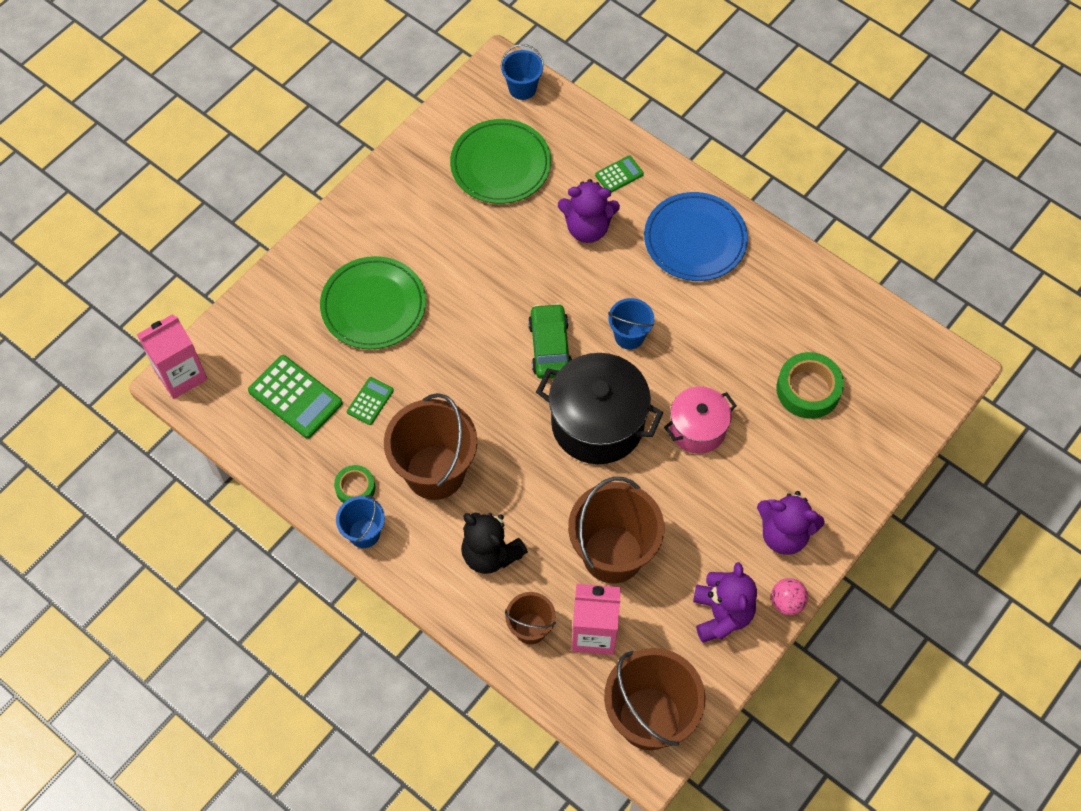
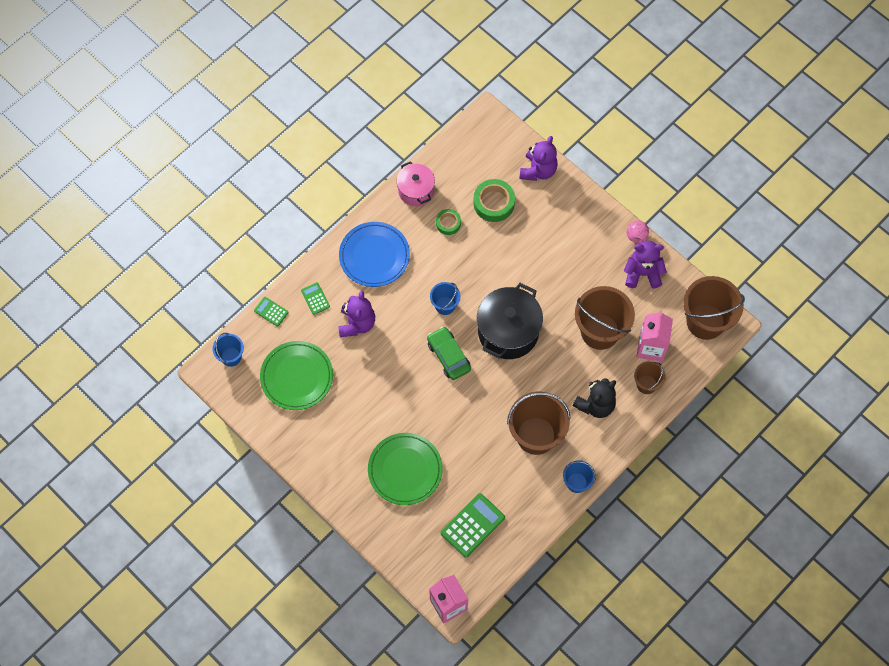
camera: 85 degrees left, 5 degrees up
green tape [334,465,375,503] -> green tape moved to [436,209,461,235]
green calculator [347,377,394,425] -> green calculator moved to [254,297,289,327]
green car [528,303,572,379] -> green car turned 60 degrees clockwise [427,326,471,380]
pink pot [664,386,737,454] -> pink pot moved to [397,161,435,206]
purple teddy bear [757,491,825,555] -> purple teddy bear moved to [519,136,558,181]

